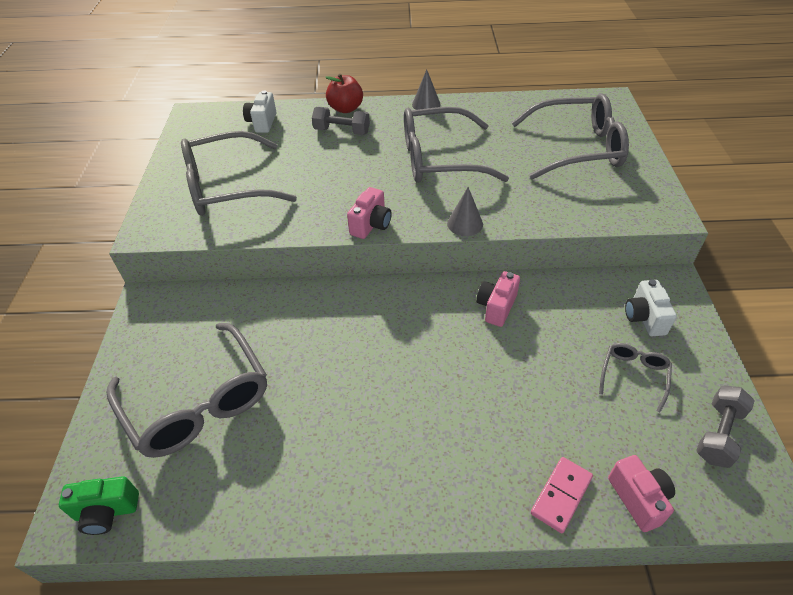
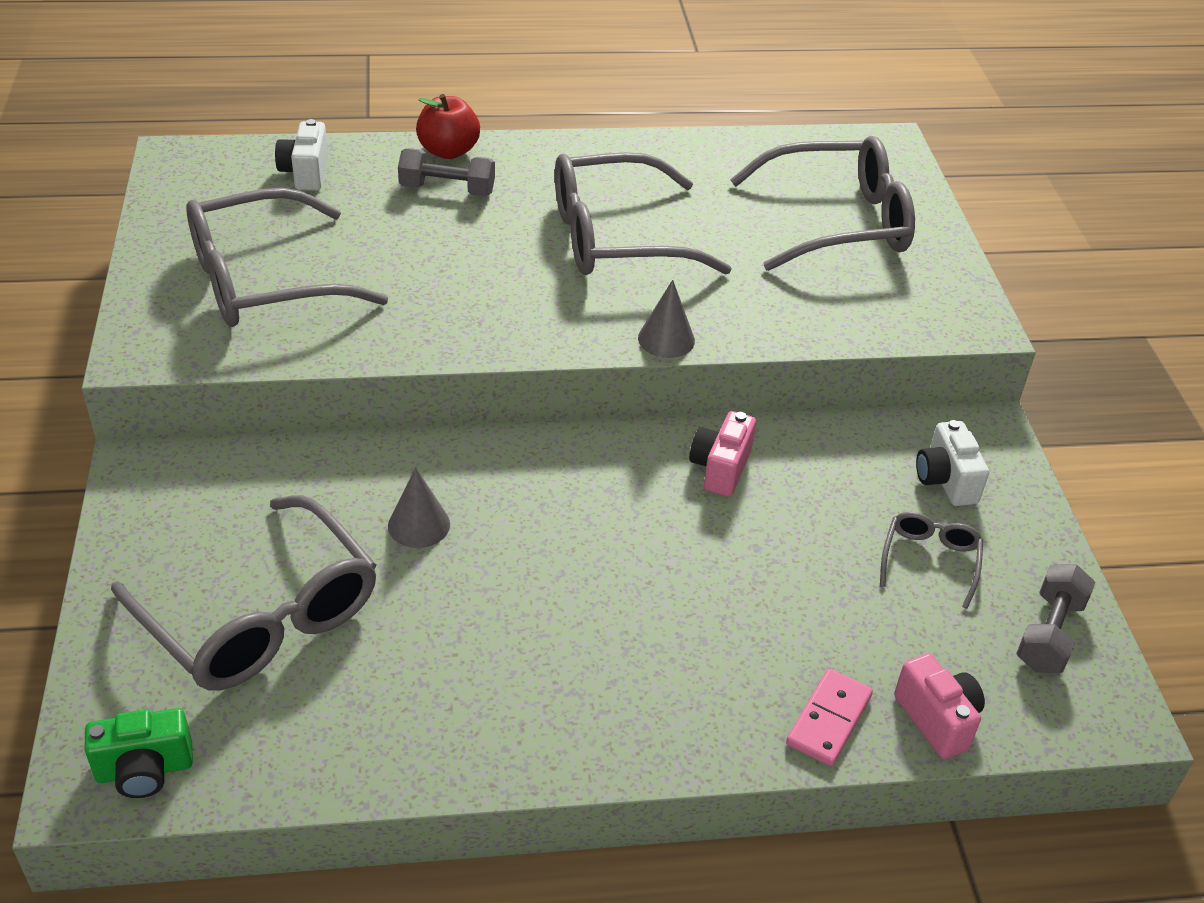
camera: 10 degrees left, 5 degrees down
pink camera [347,187,392,239] -> none
grey cone [412,69,441,110] -> grey cone moved to [388,468,450,548]

